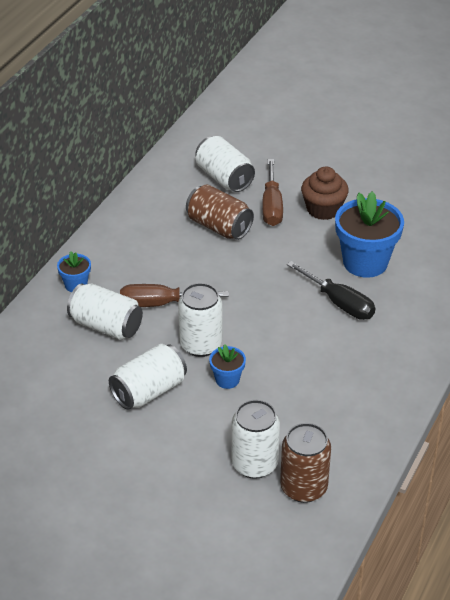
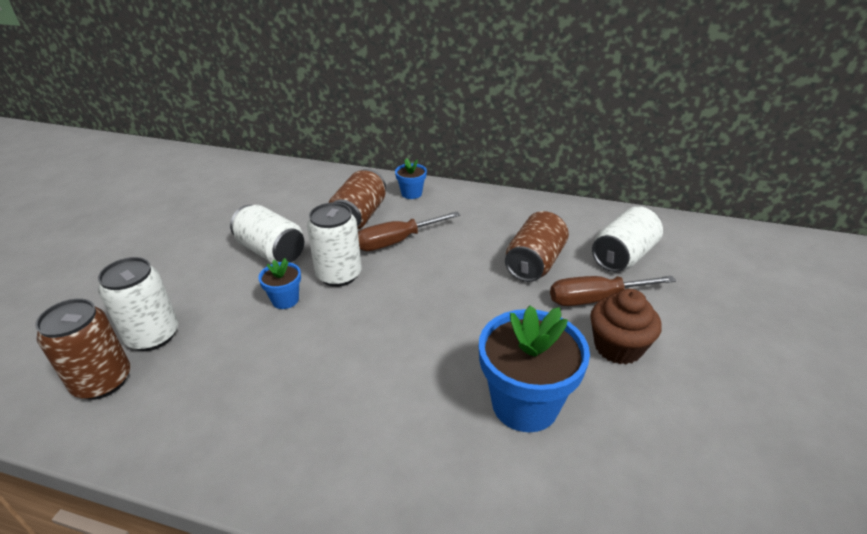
camera: 80 degrees right, 5 degrees down
white can [67,283,143,340] -> brown can [329,169,386,229]
brown screwdriver [120,284,229,307] -> brown screwdriver turned 105 degrees counterclockwise [358,211,460,251]
black screwdriver [287,261,375,320] -> none

